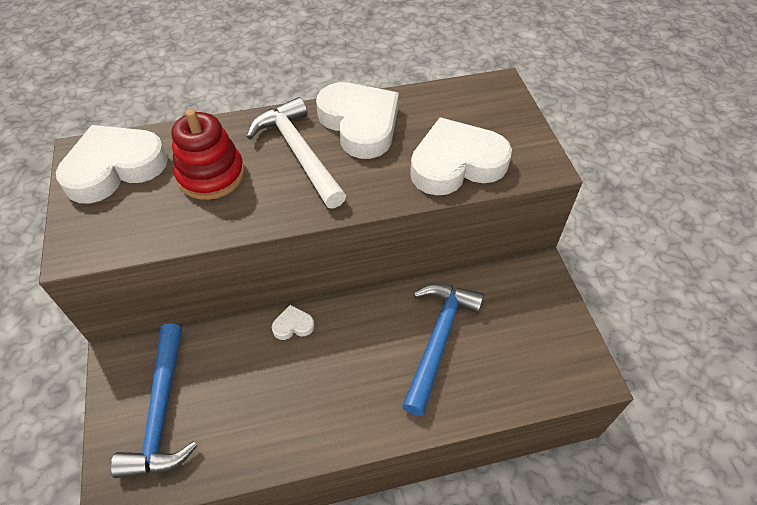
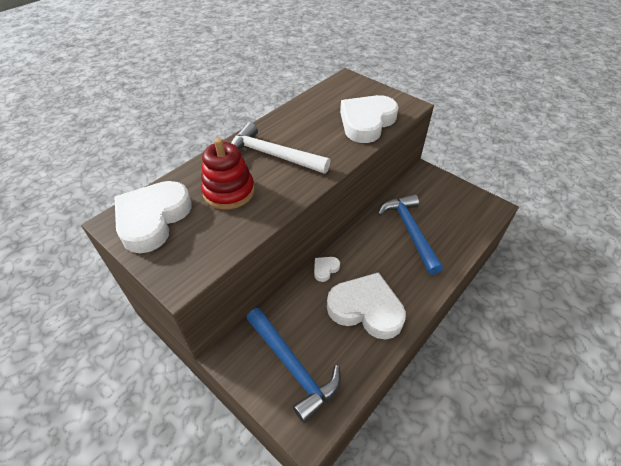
camera: 35 degrees left, 5 degrees down
white heart [316,82,399,159] -> white heart moved to [327,272,406,340]

